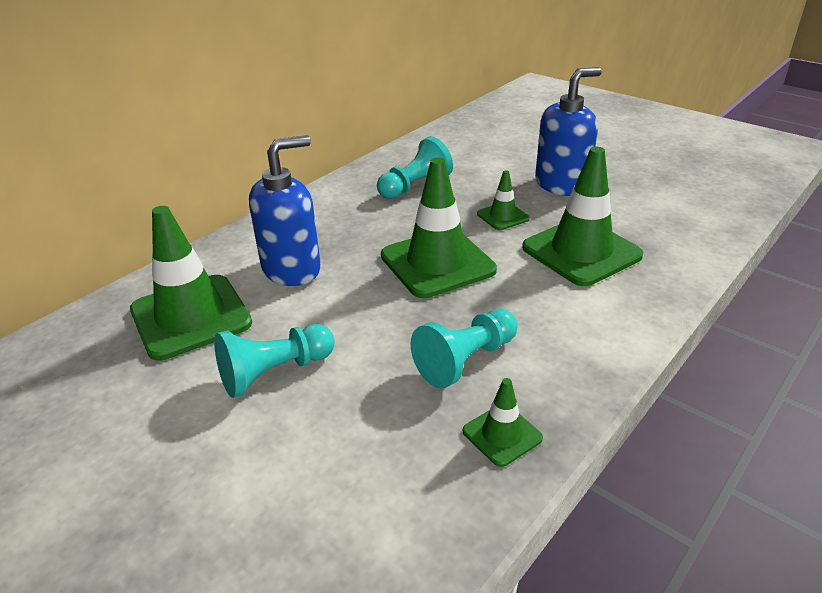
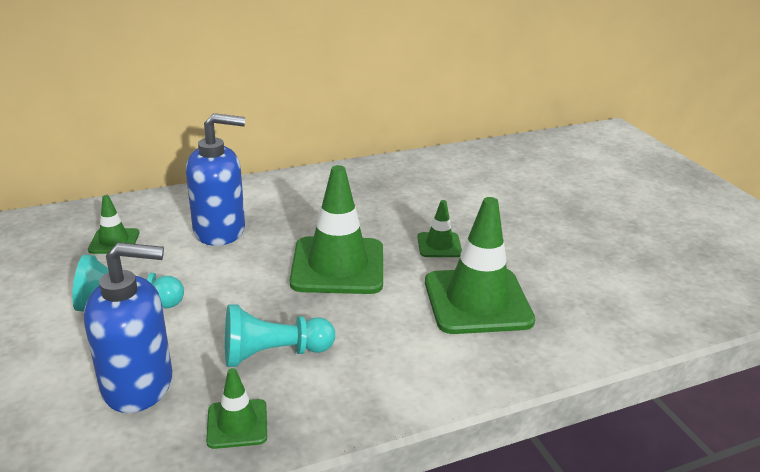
camera: 25 degrees right, 5 degrees down
green traffic cone [130,206,252,360] -> green traffic cone [88,195,139,254], size x0.49
turquoise pawn [377,136,453,199] -> none
blue soap dispenser [535,67,602,196] -> blue soap dispenser moved to [84,242,172,413]

